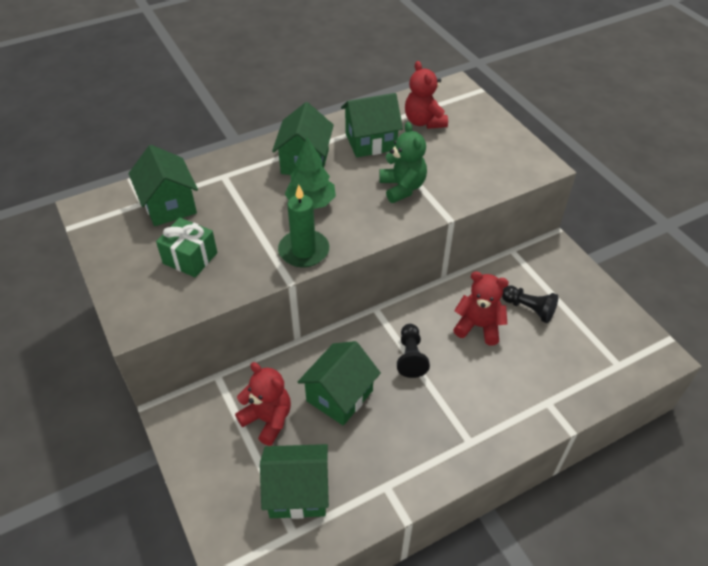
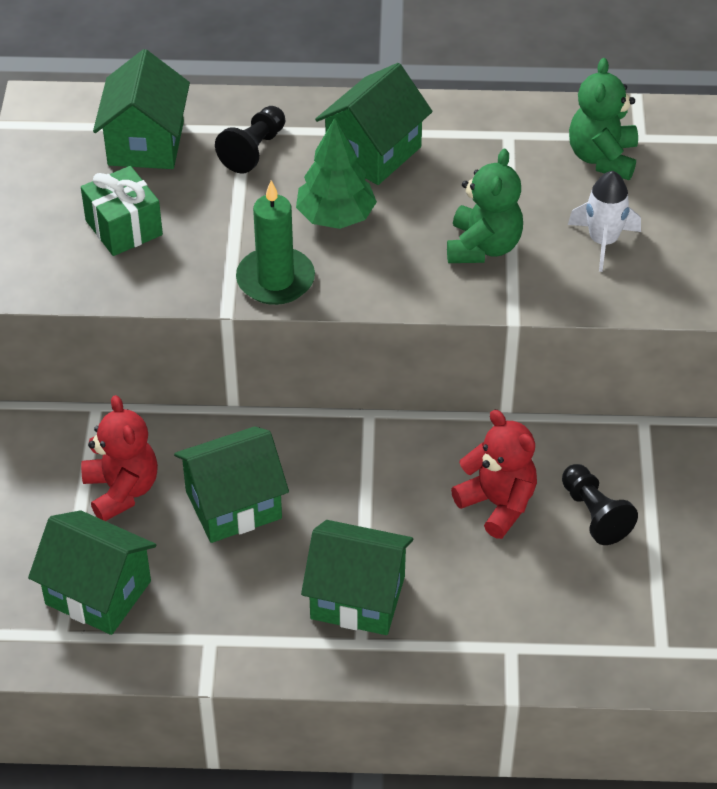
camera: 30 degrees right, 0 degrees up
green house [341,93,403,158] -> green house moved to [301,520,413,635]
black pawn [397,324,430,378] -> black pawn moved to [215,106,285,174]
red teddy bear [405,61,448,129] -> green teddy bear [569,58,638,180]
none -> white rocket [568,171,641,272]

